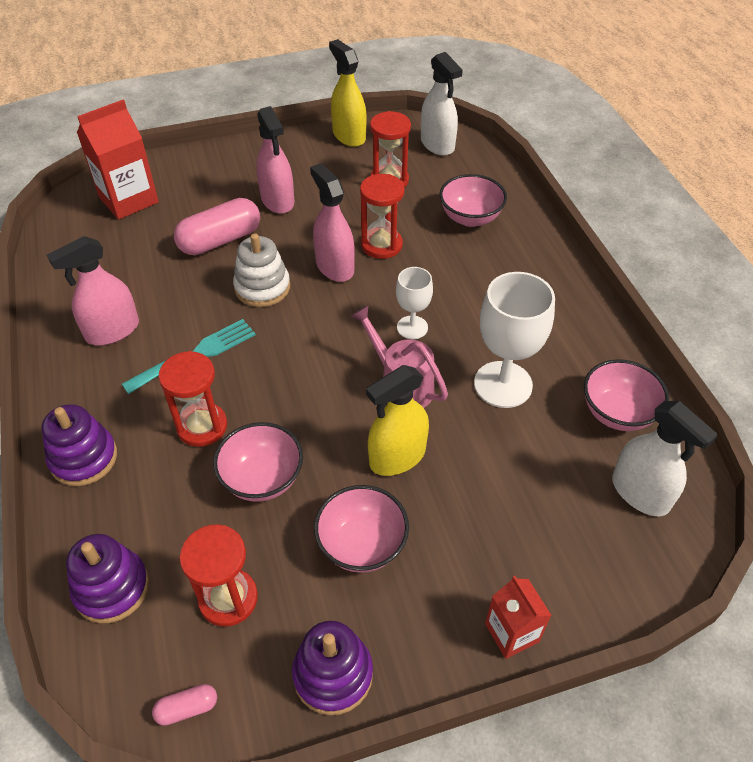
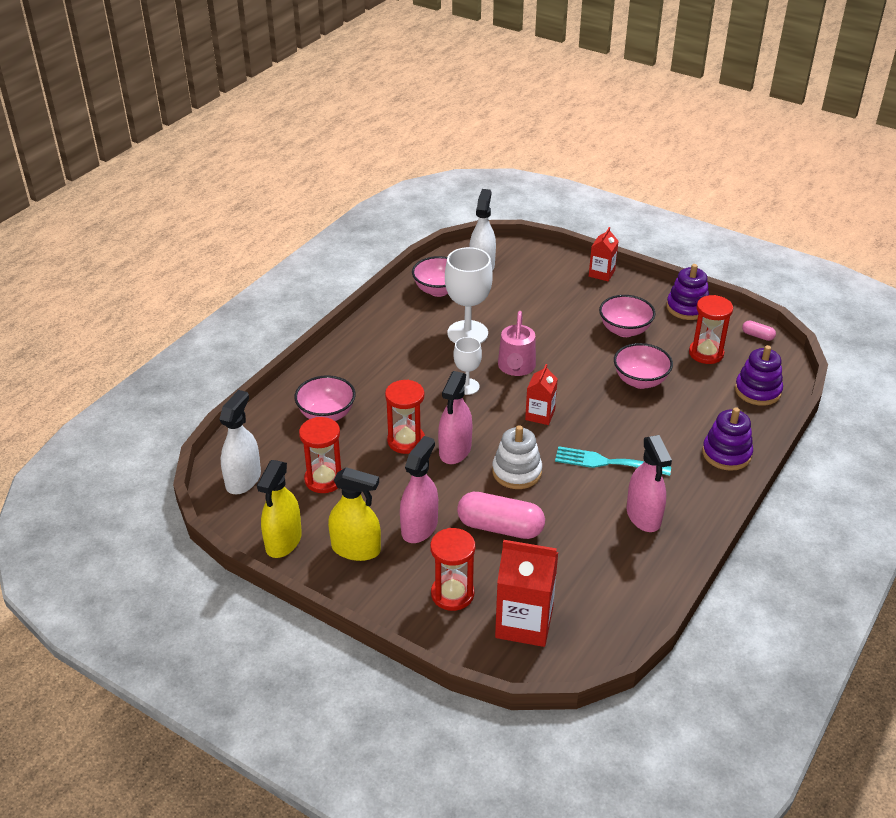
camera: 130 degrees left, 10 degrees down
pink spray bottle [47,236,139,345] -> pink spray bottle turned 60 degrees clockwise [627,435,672,532]
red hourglass [159,351,227,447] -> red hourglass moved to [430,528,475,611]
yellow spray bottle [366,365,429,476] -> yellow spray bottle moved to [328,467,381,561]
none -> red carton [525,364,558,425]

